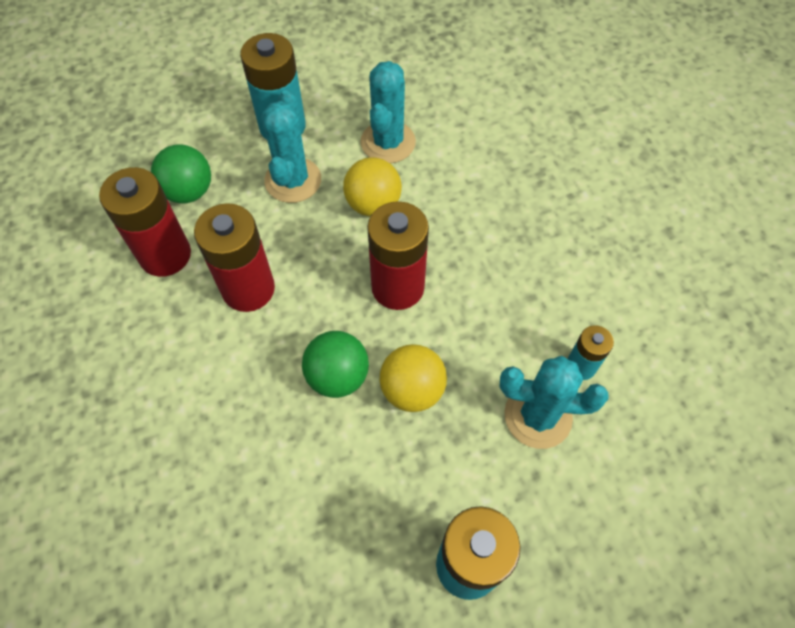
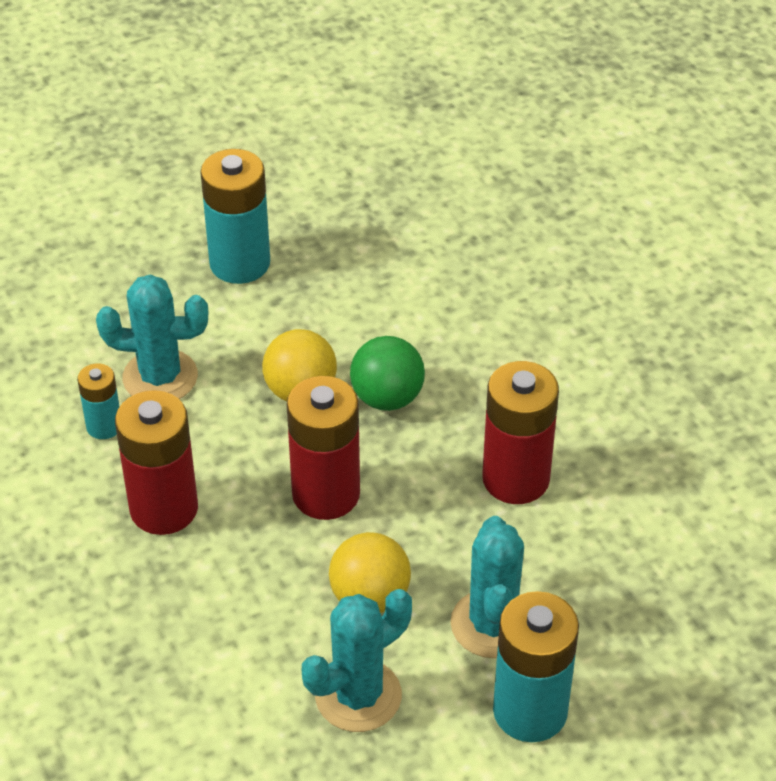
camera: 175 degrees right, 15 degrees down
red battery [99,167,191,277] -> red battery moved to [115,390,198,535]
green ball [151,144,211,204] -> none
turquoise cactus [360,61,416,163] -> turquoise cactus turned 45 degrees clockwise [302,589,412,732]

